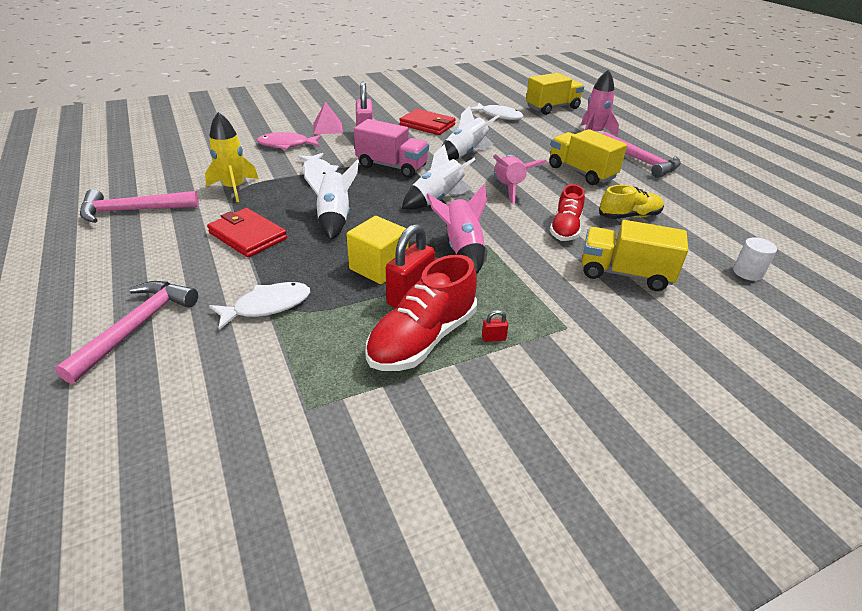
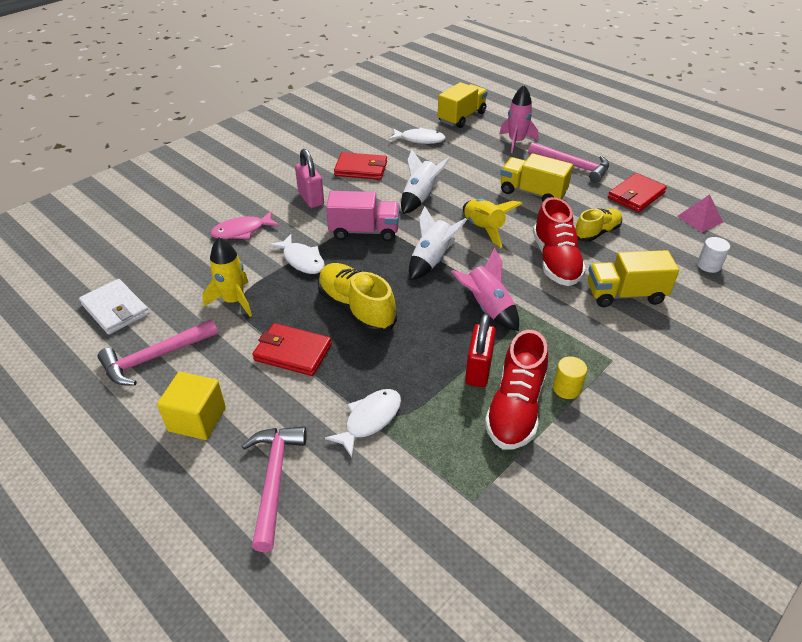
camera: 20 degrees left, 5 degrees up
white rocket [303,159,359,240] -> yellow shoe [318,263,397,333]
pink pyramid [313,101,343,134] -> pink pyramid moved to [677,194,724,232]
yellow cube [346,216,409,284] -> yellow cube moved to [157,372,226,440]
red padlock [482,310,508,342] -> yellow cylinder [553,356,587,399]
pink rocket [493,154,547,204] -> yellow rocket [463,198,522,248]
red shoe [550,184,585,241] -> red shoe [533,197,586,286], size x1.53
none -> white wallet [79,279,149,335]
none -> red wallet [608,173,667,212]

